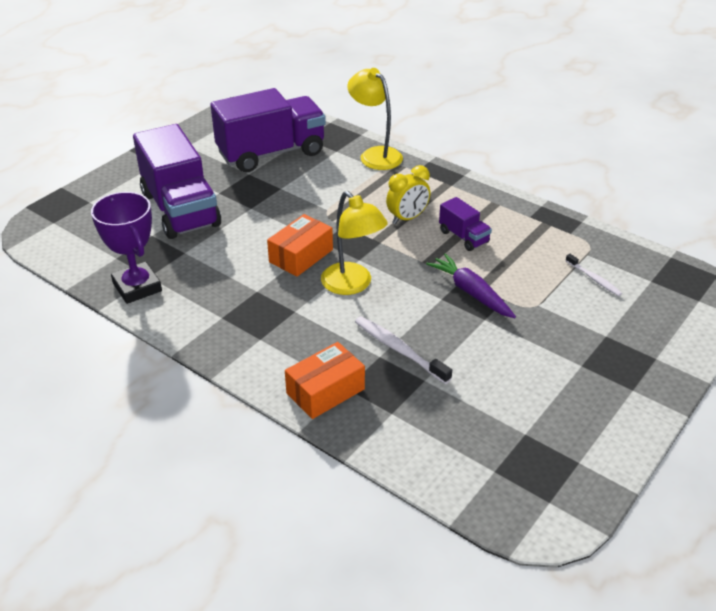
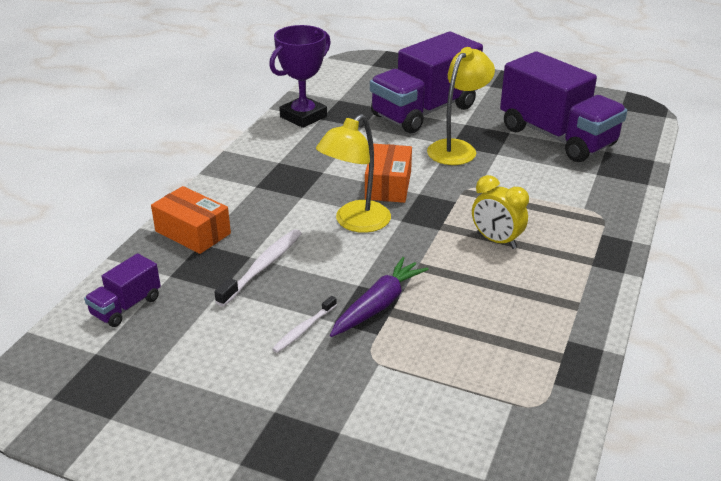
camera: 75 degrees right, 5 degrees down
orange box [267,214,333,277] -> orange box turned 75 degrees clockwise [365,144,412,203]
yellow lamp [347,68,403,170] -> yellow lamp moved to [427,47,495,165]
purple truck [439,197,492,251] -> purple truck moved to [84,253,161,327]
white toothbrush [566,254,622,296] -> white toothbrush moved to [272,296,337,353]

